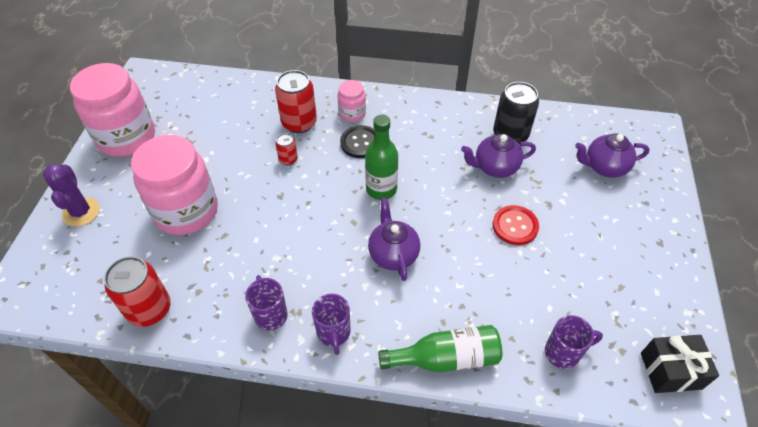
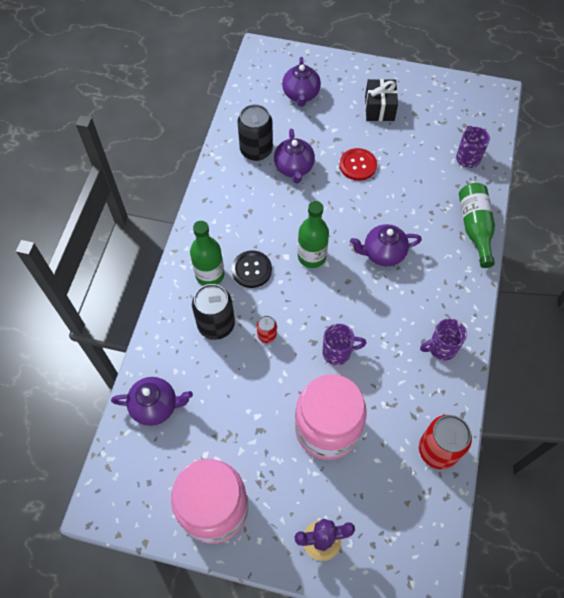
camera: 85 degrees left, 10 degrees up
red can [275,70,317,133] -> black can [192,284,235,340]
purple mug [312,294,351,355] -> purple mug moved to [322,324,366,366]
pink jar [338,80,366,122] -> green bottle [190,221,224,286]
black gift [641,335,719,393] -> black gift moved to [365,79,398,121]
none -> purple teapot [111,377,193,426]

